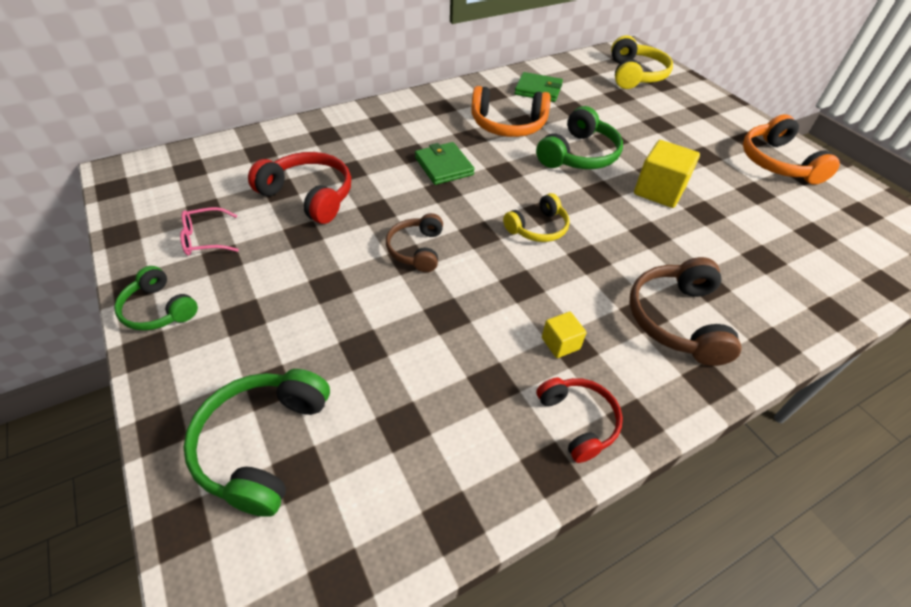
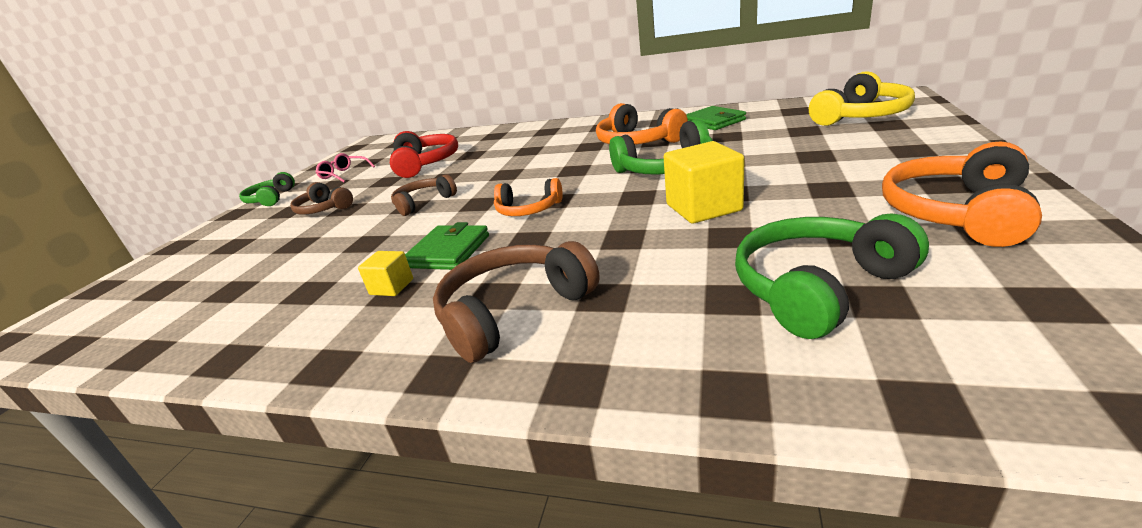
camera: 50 degrees right, 20 degrees down
green headphones [183,369,330,517] -> green headphones moved to [735,214,929,339]
green wallet [415,142,475,185] -> green wallet moved to [405,222,489,270]
yellow headphones [503,193,570,242] -> orange headphones [494,178,563,216]
red headphones [536,378,623,463] -> none
none -> brown headphones [290,182,353,215]

